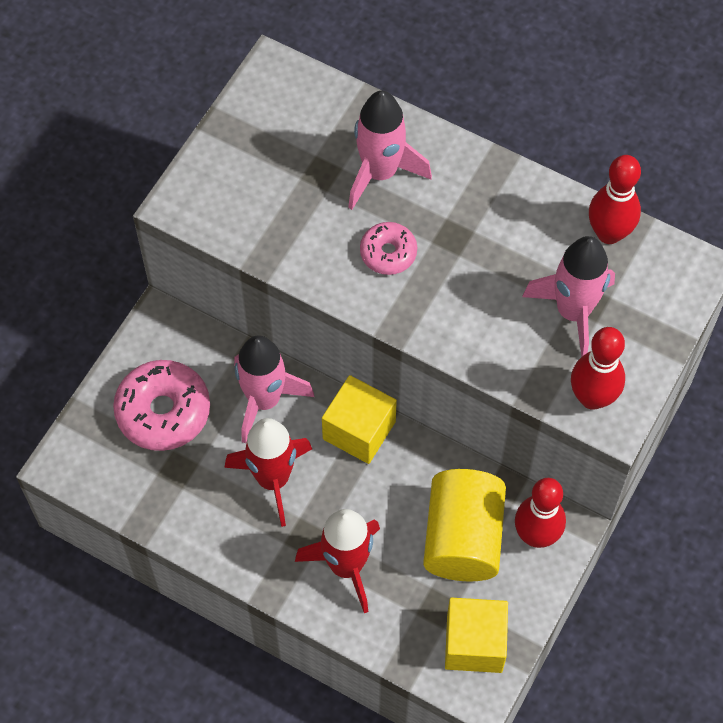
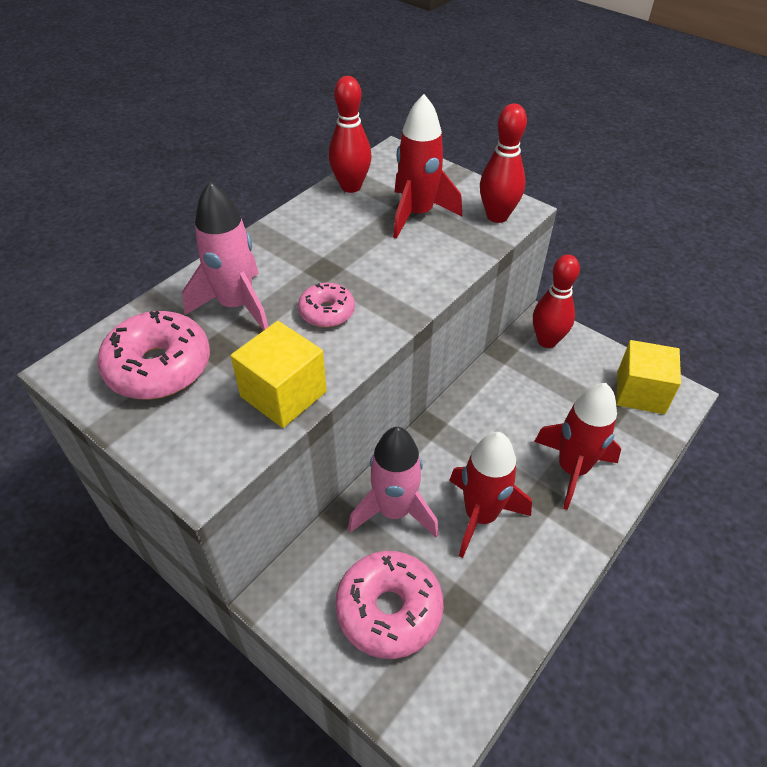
camera: 80 degrees left, 15 degrees down
yellow cube [322,375,397,464] -> yellow cube moved to [231,321,327,428]
yellow cylinder [423,469,506,582] -> none
pink rocket [522,236,615,357] -> red rocket [393,94,462,239]
none -> pink donut [97,311,210,400]

